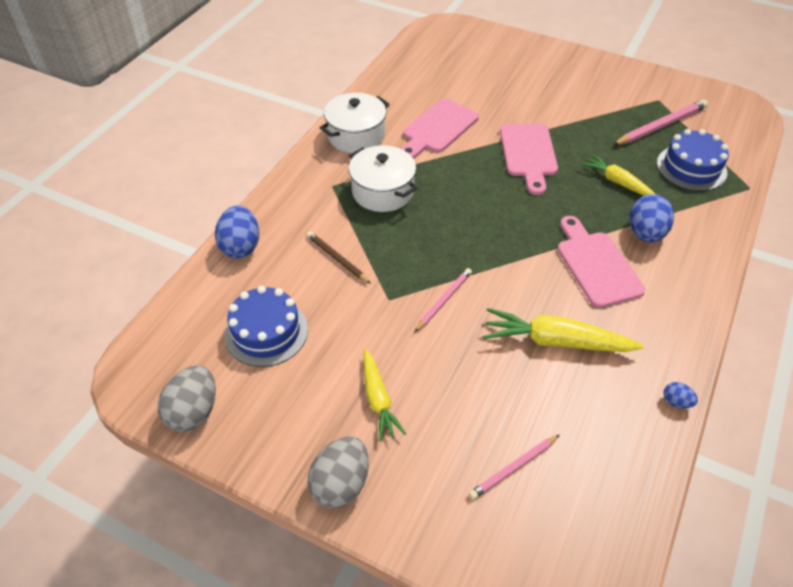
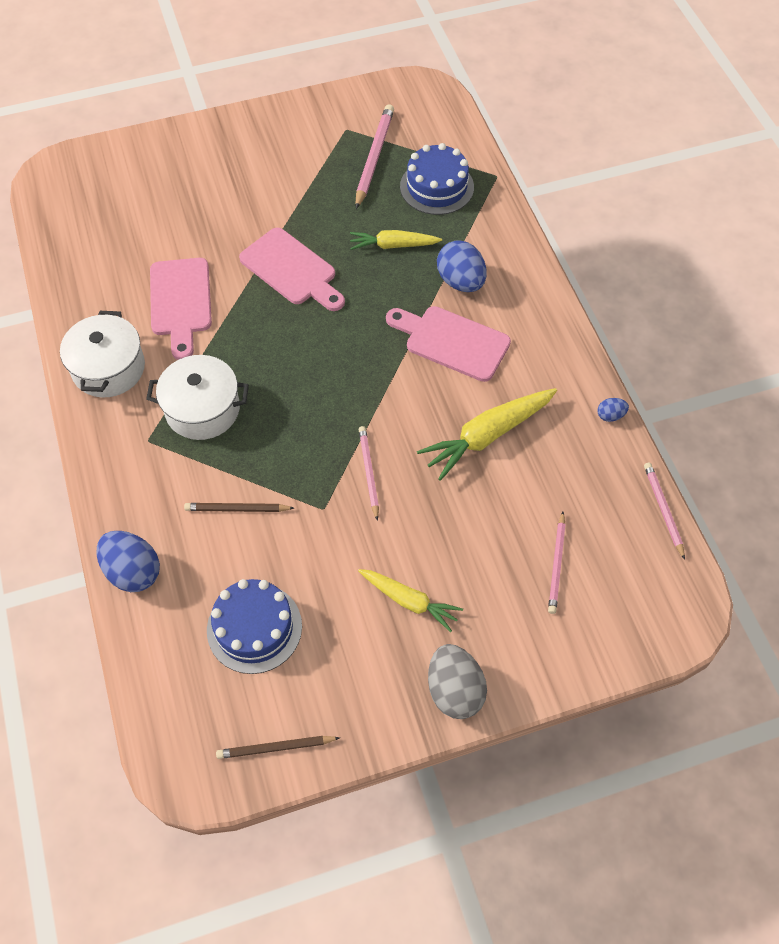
camera: 45 degrees left, 10 degrees up
grey egg [158,366,216,432] -> brown pencil [216,736,340,759]
none -> pink pencil [644,462,685,560]

